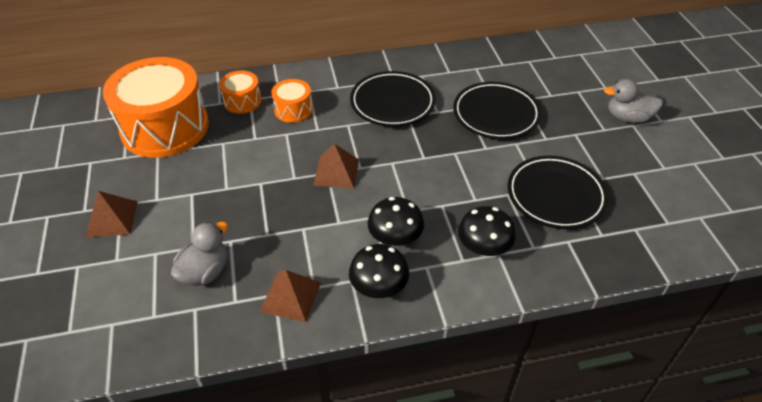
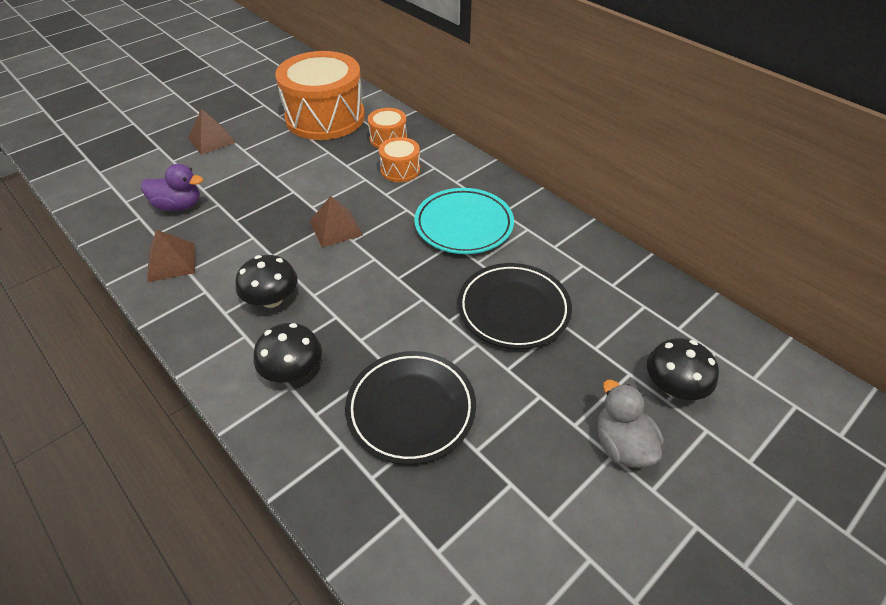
camera: 60 degrees right, 0 degrees up
grey duck [171,222,228,286] -> purple duck [141,164,203,211]
black mushroom [349,244,409,298] -> black mushroom moved to [647,338,719,400]
black plate [350,71,436,127] -> turquoise plate [414,188,514,254]

